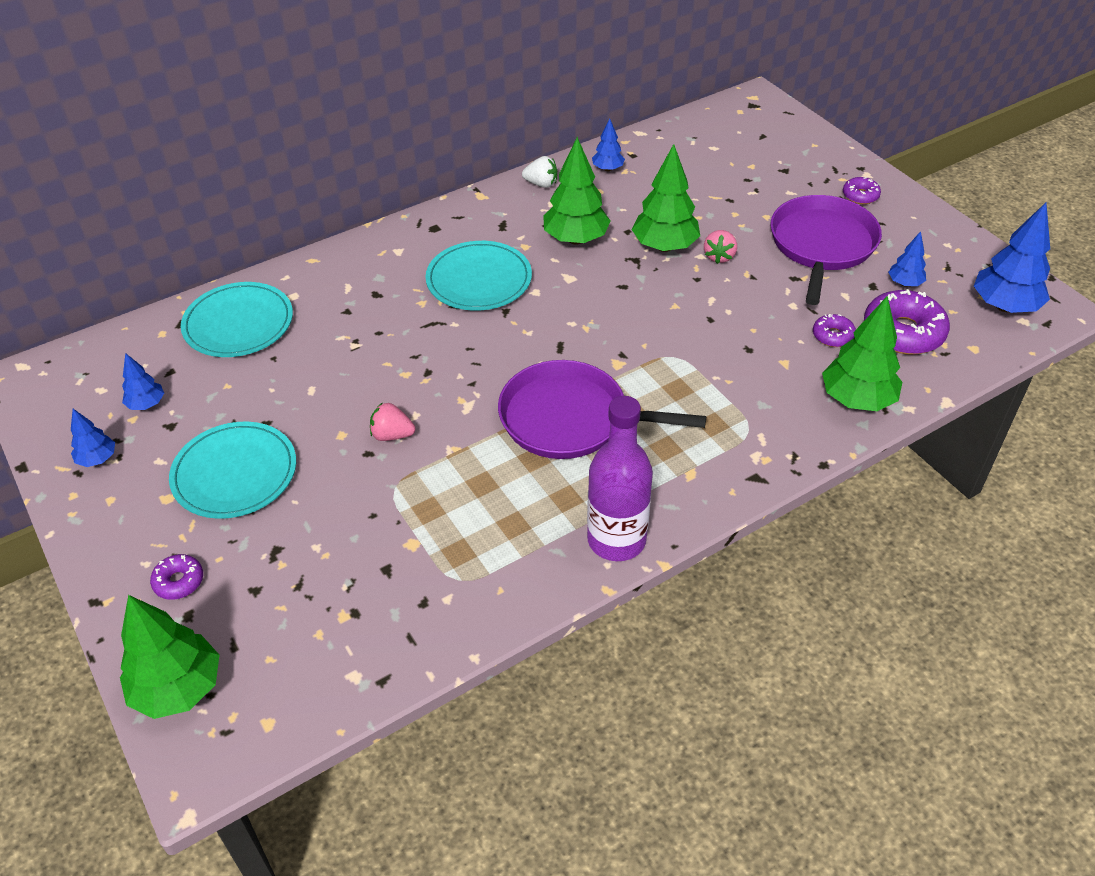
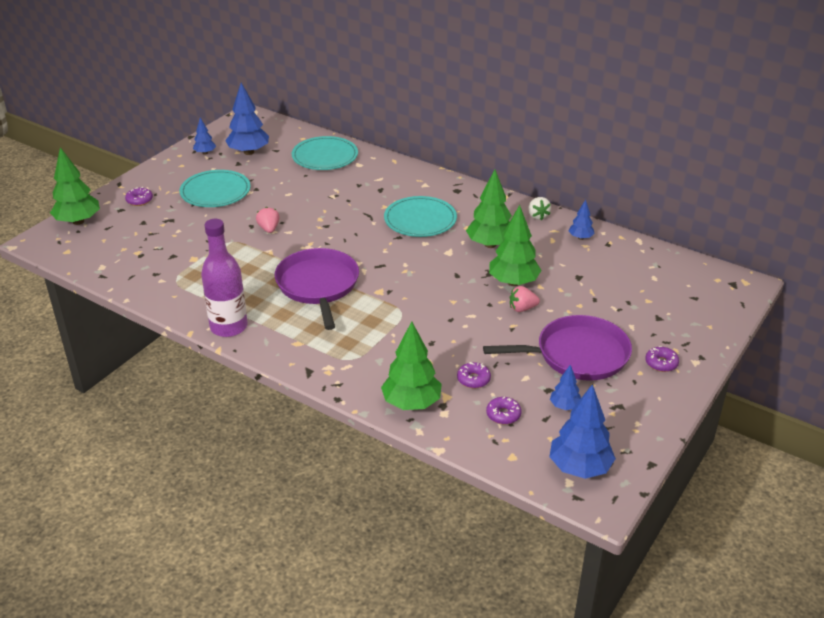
camera: 65 degrees right, 10 degrees down
blue tree [122,353,164,410] -> blue tree [225,83,269,155], size x1.90
purple donut [864,289,950,354] -> purple donut [486,397,522,424], size x0.51

